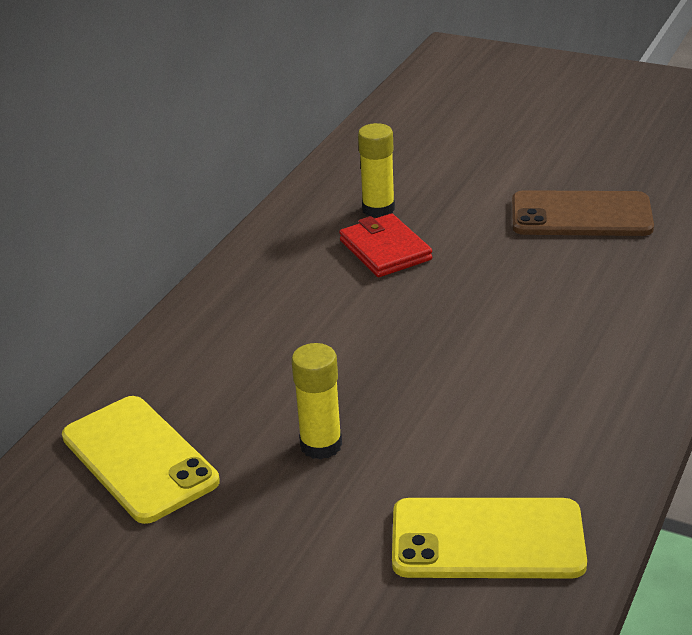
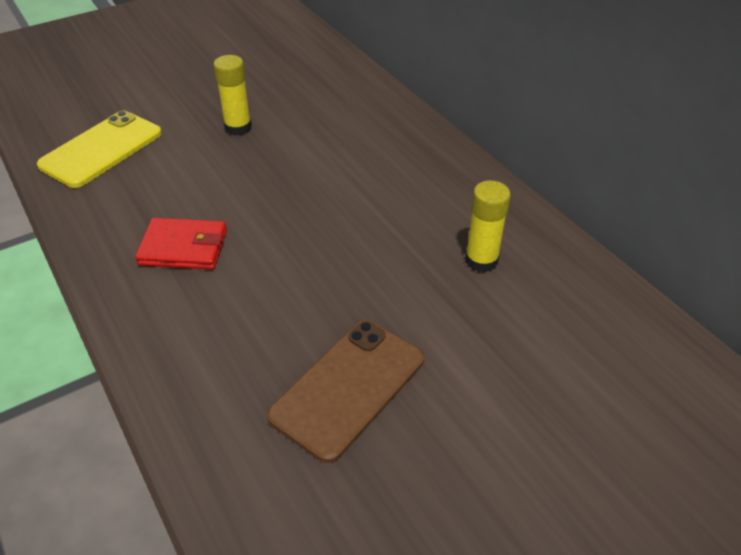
camera: 120 degrees right, 10 degrees up
yellow phone [62,396,220,524] -> none
red wallet [339,213,432,277] -> red wallet moved to [135,218,227,270]

